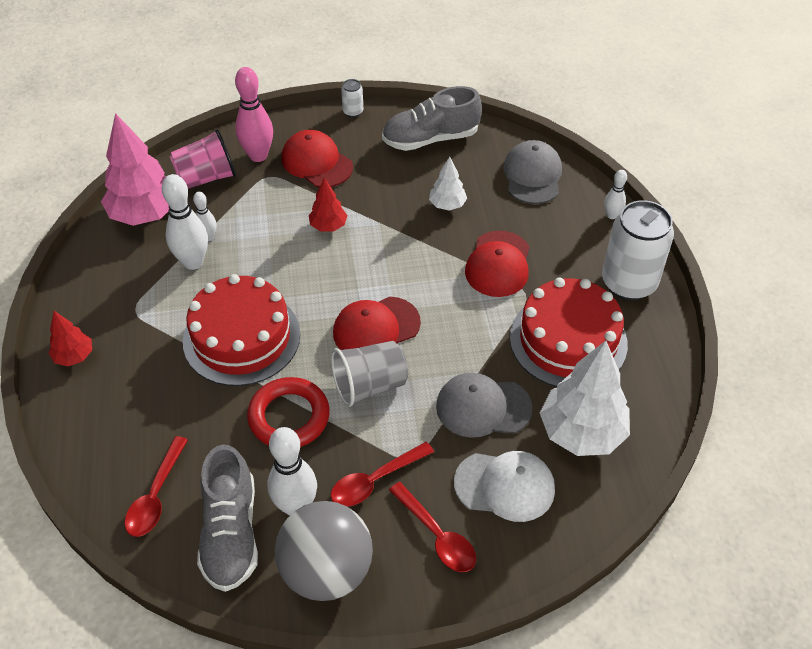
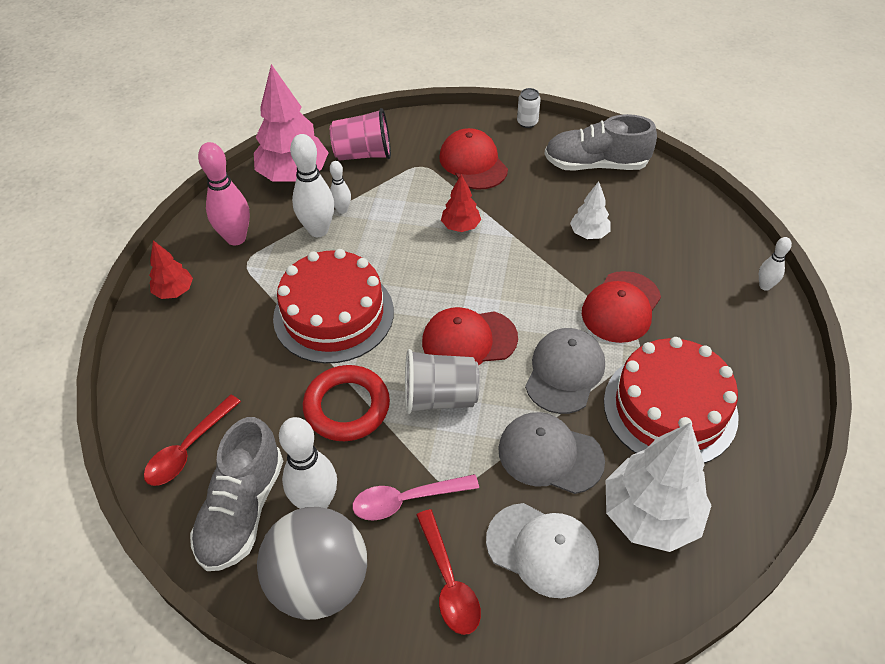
camera: 20 degrees right, 0 degrees up
pink bowling pin [235,67,273,162] -> pink bowling pin moved to [198,142,250,246]
red spoon [331,442,434,507] -> pink spoon [352,474,479,521]
grey cap [503,140,562,204] -> grey cap moved to [525,328,605,414]
white can [602,200,674,300] -> none

